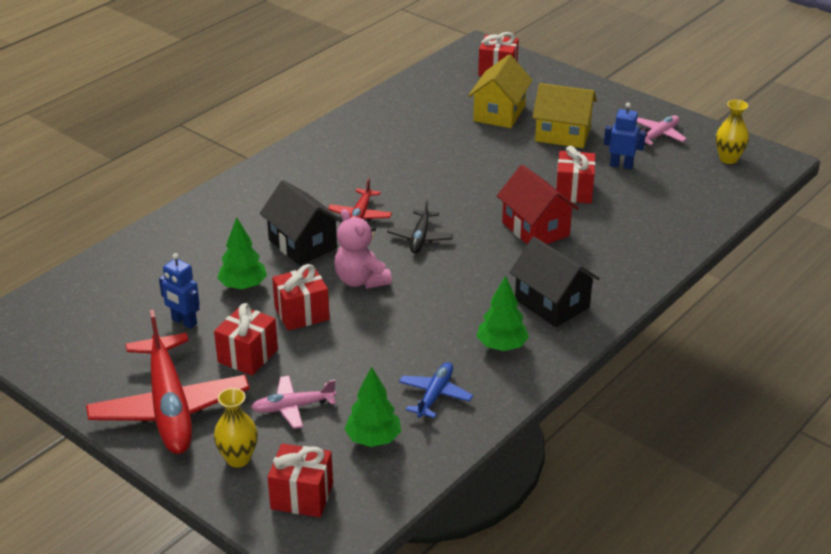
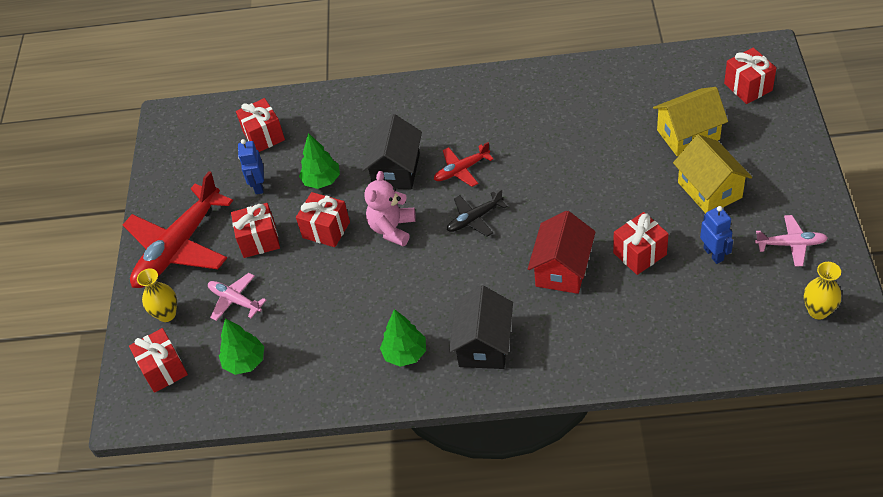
camera: 55 degrees right, 15 degrees up
blue plane [399,362,473,418] -> none
none -> red gift [236,98,285,152]

